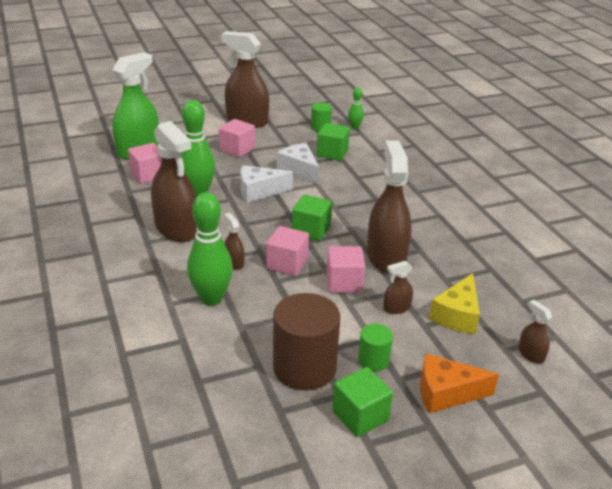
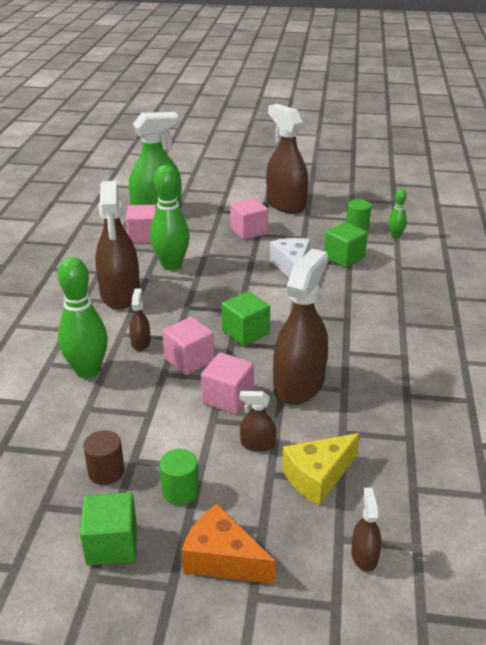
camera: 30 degrees right, 0 degrees up
white cheese [240,165,293,203] -> none
brown cylinder [273,293,340,390] -> brown cylinder [83,430,124,485], size x0.50

